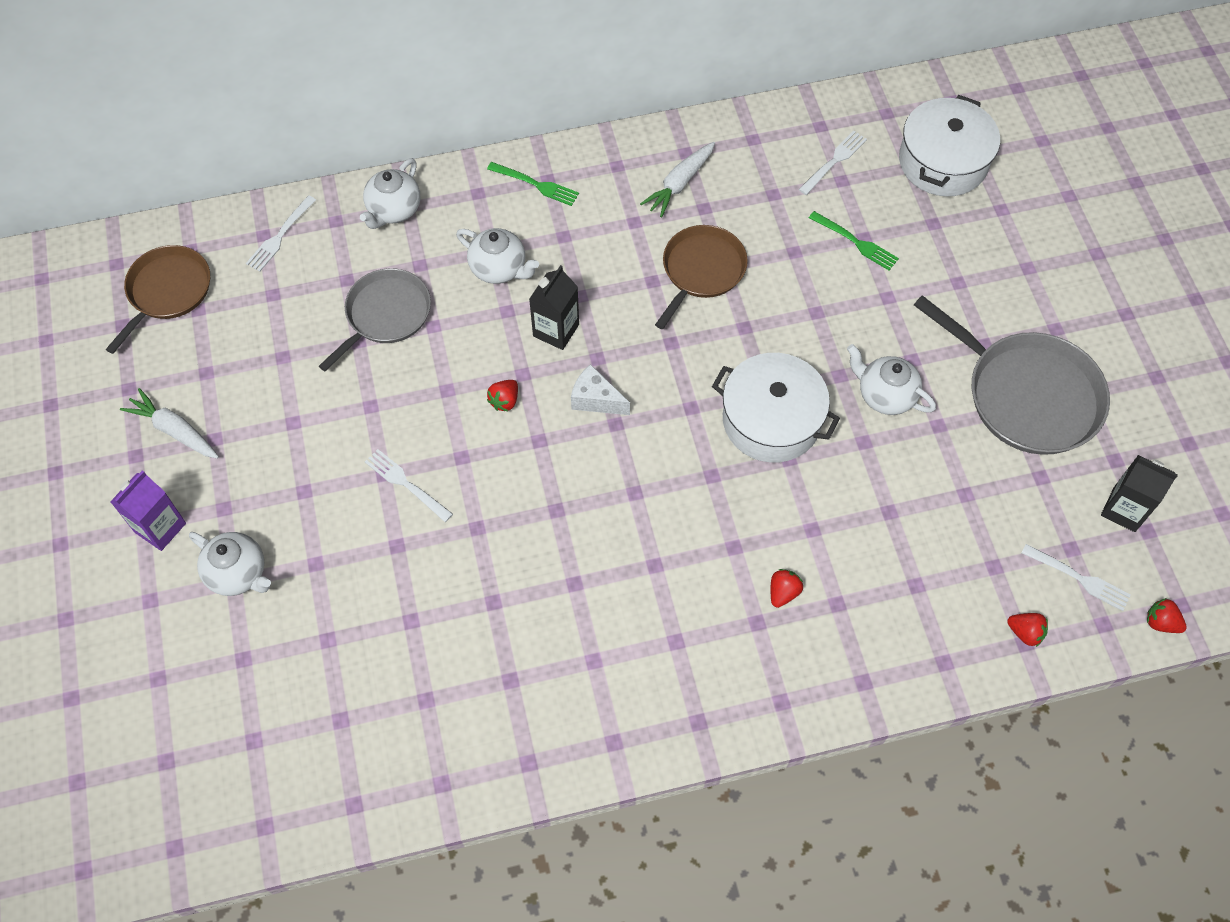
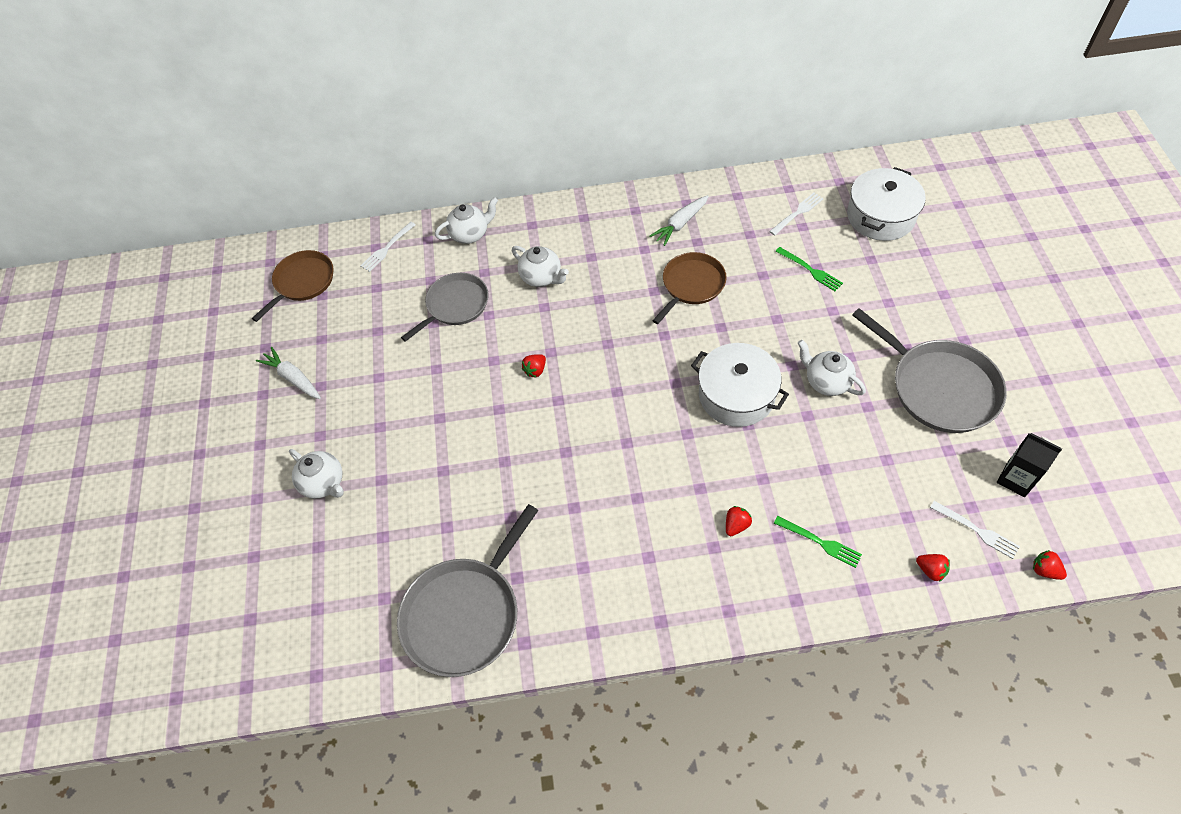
camera: 10 degrees right, 5 degrees down
purple carton [110,470,186,551] -> none
white teapot [360,158,420,229] -> white teapot turned 150 degrees counterclockwise [435,197,498,244]
white fork [365,449,453,522] -> none
green fork [487,162,579,206] -> green fork moved to [774,516,862,568]
black carton [529,265,579,350] -> none
white cheese [571,364,630,415] -> none
none -> grey pan [397,504,539,677]

